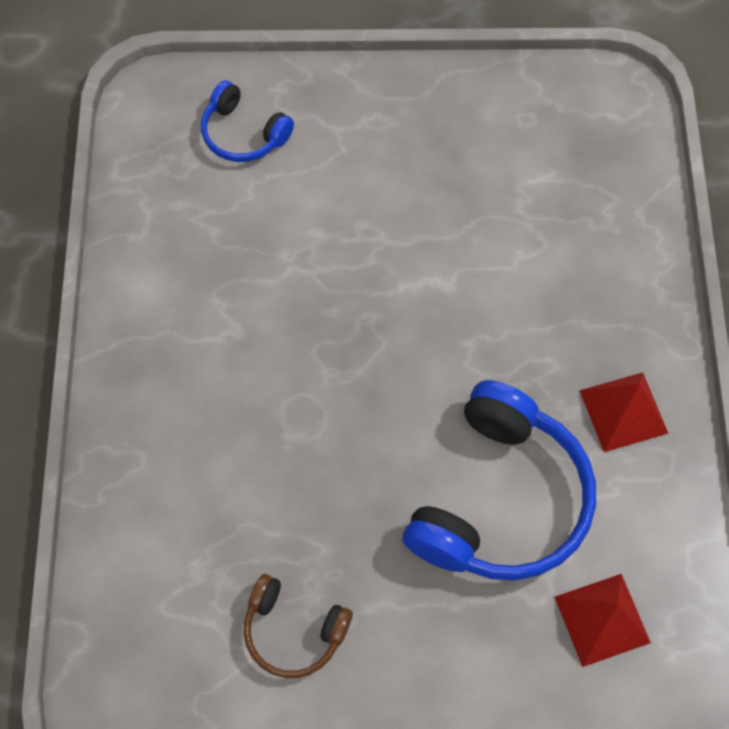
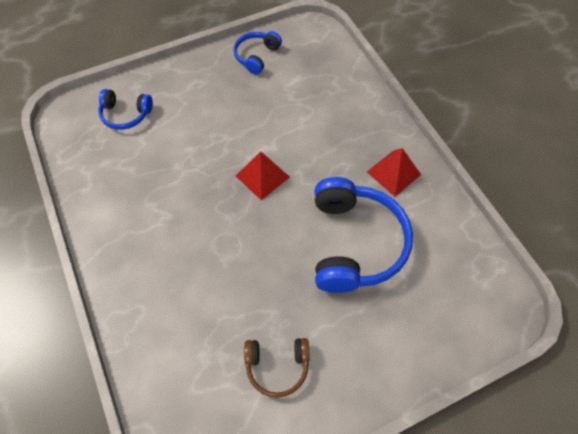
camera: 25 degrees left, 5 degrees down
red pyramid [555,574,651,667] -> red pyramid moved to [236,151,290,200]
none -> blue headphones [233,31,282,75]

